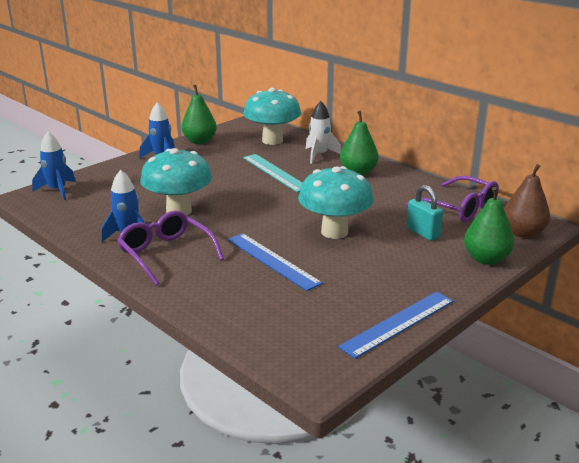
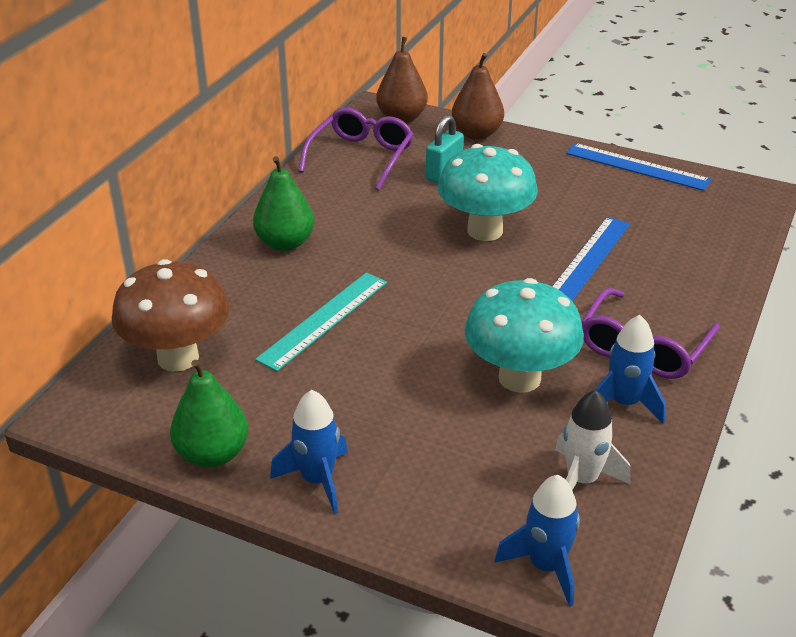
camera: 110 degrees left, 10 degrees up
turquoise mushroom [243,88,301,145] -> brown mushroom [112,259,229,372]
white rocket [306,101,341,164] -> white rocket moved to [555,390,630,491]
green pear [464,187,514,265] -> brown pear [452,53,504,140]

